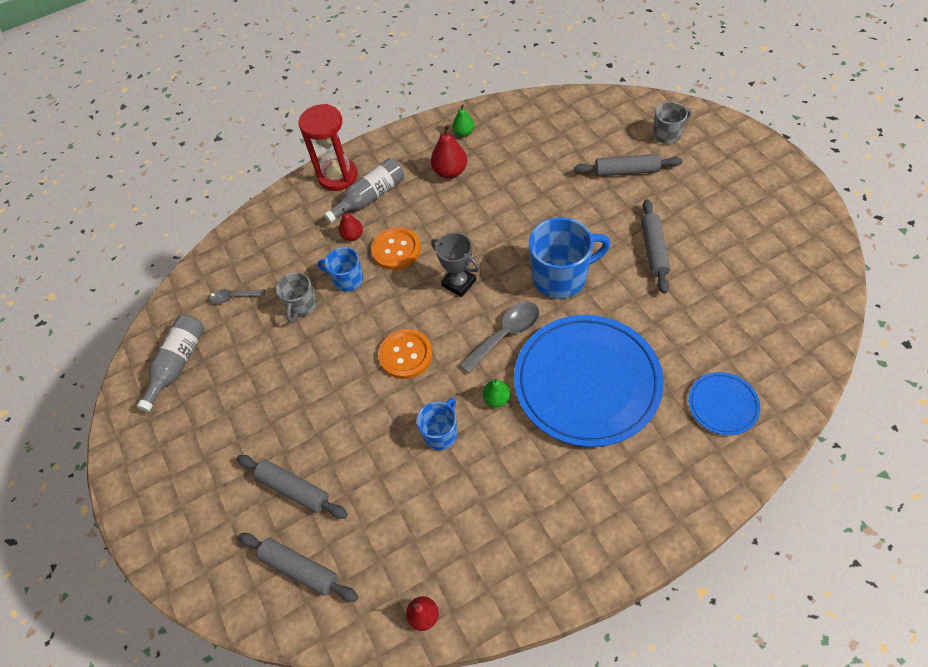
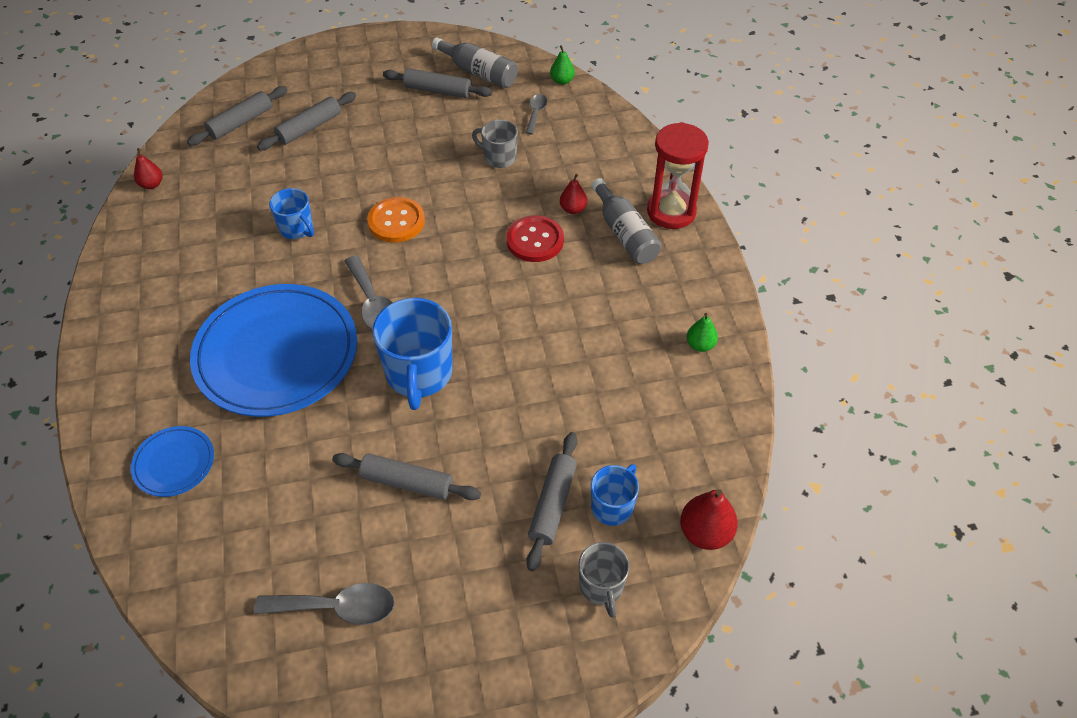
camera: 100 degrees right, 5 degrees down
blue mug [318,247,363,291] -> blue mug moved to [591,464,639,526]
orange button [371,227,421,270] -> red button [506,215,564,262]
red pear [431,125,467,179] -> red pear moved to [680,489,738,550]
grey trophy [431,233,480,297] -> none
green pear [483,378,511,407] -> green pear moved to [550,45,575,85]
none -> grey spoon [254,583,395,625]
none -> grey rolling pin [383,68,492,98]

